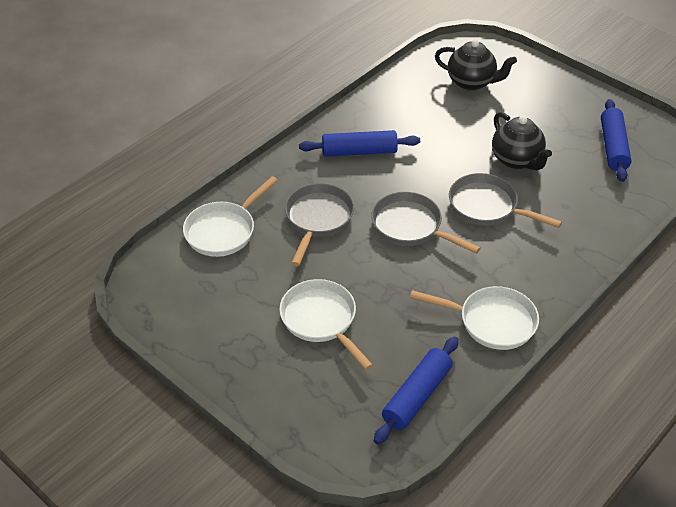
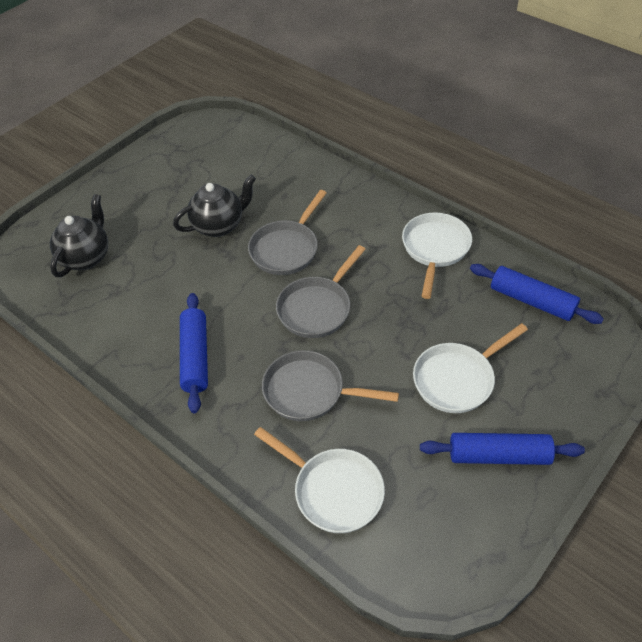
camera: 90 degrees left, 5 degrees up
blue rolling pin [601,99,632,182] -> blue rolling pin moved to [420,433,585,465]

